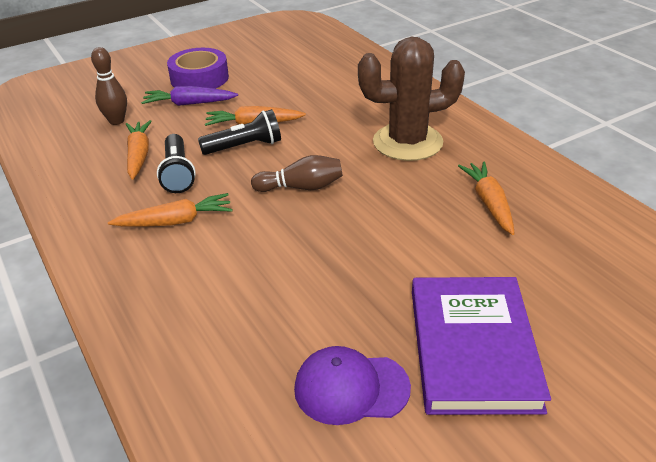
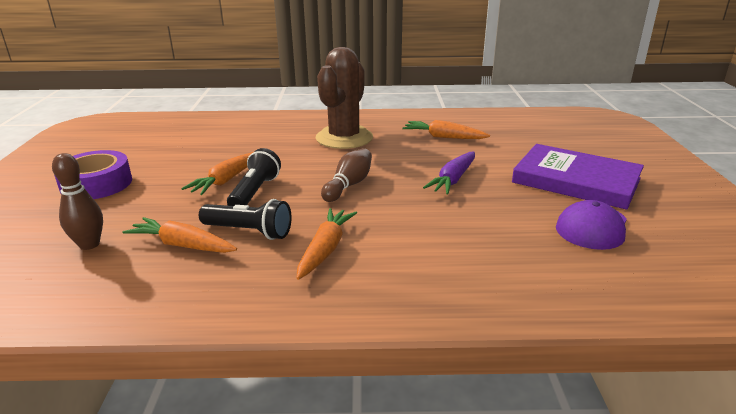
camera: 60 degrees left, 10 degrees down
purple carrot [141,86,238,106] -> purple carrot moved to [423,152,475,194]

